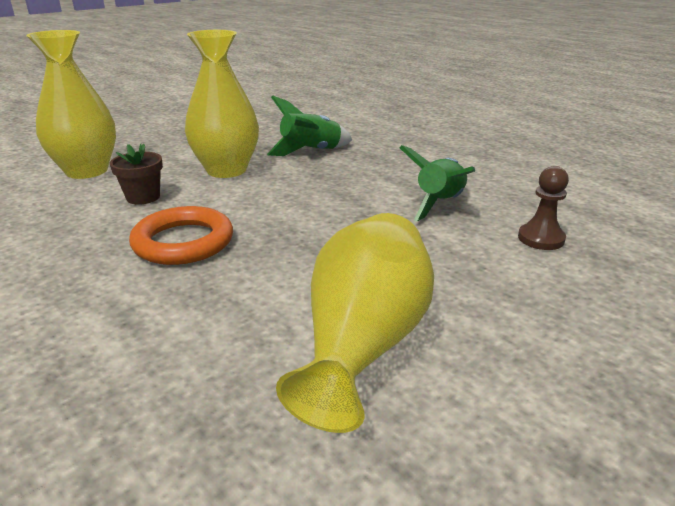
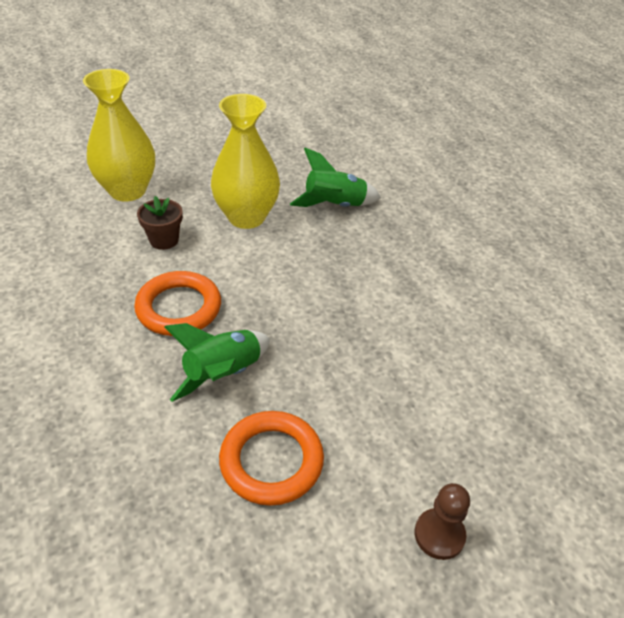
camera: 15 degrees right, 15 degrees up
yellow vase [276,213,434,433] -> orange ring [219,411,324,506]
green rocket [399,145,475,222] -> green rocket moved to [164,323,270,402]
brown pawn [518,166,569,250] -> brown pawn moved to [415,483,470,560]

